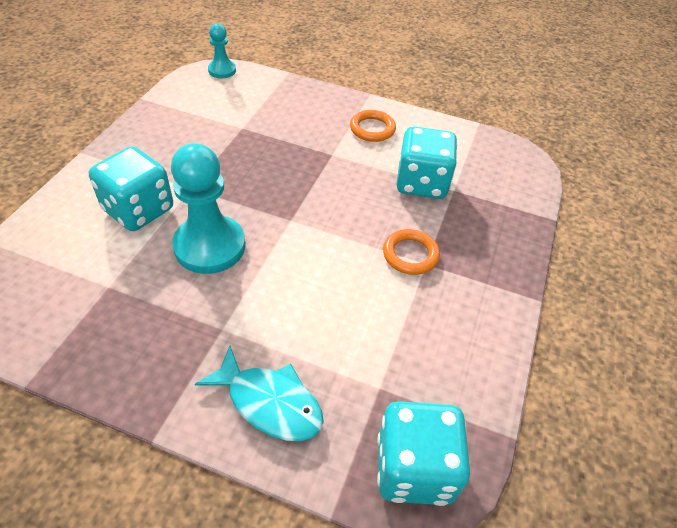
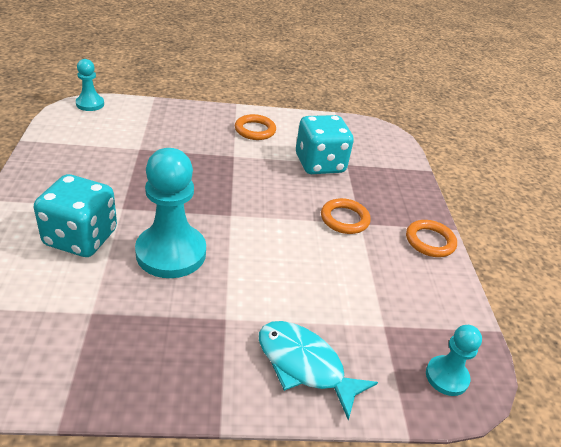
camera: 25 degrees left, 10 degrees down
turquoise fish [195,346,324,441] -> turquoise fish turned 150 degrees counterclockwise [259,321,378,420]
turquoise dice [377,401,470,506] -> turquoise pawn [426,325,482,396]
none -> orange ring [406,220,457,257]

